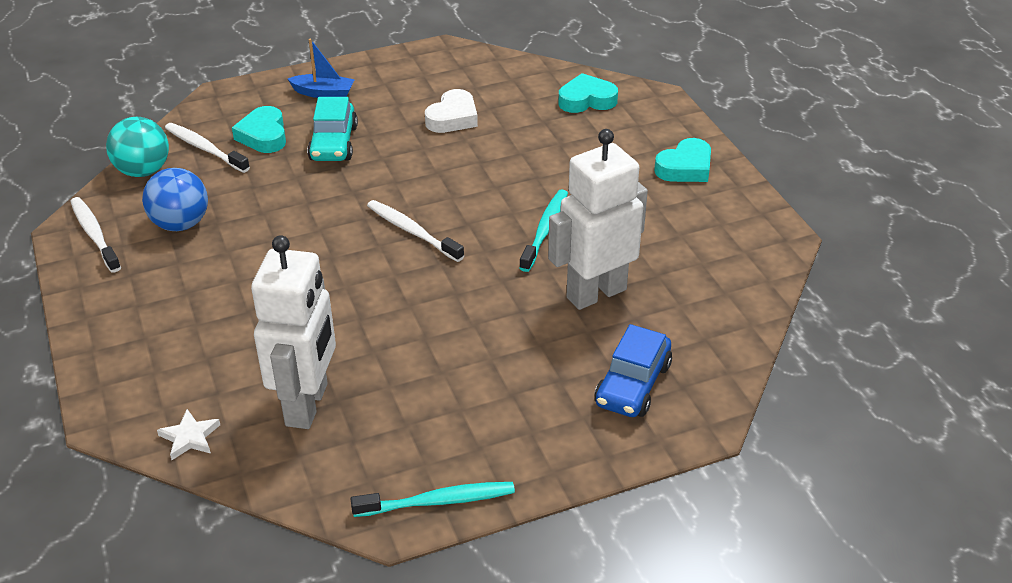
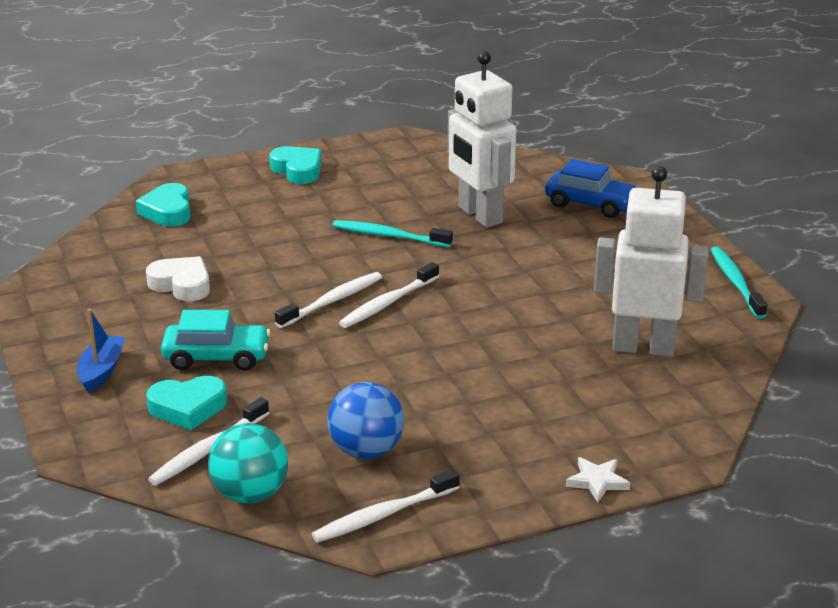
camera: 90 degrees left, 10 degrees down
white star [157,409,220,460] -> white star moved to [566,457,630,502]
none -> white toothbrush [275,272,382,328]

